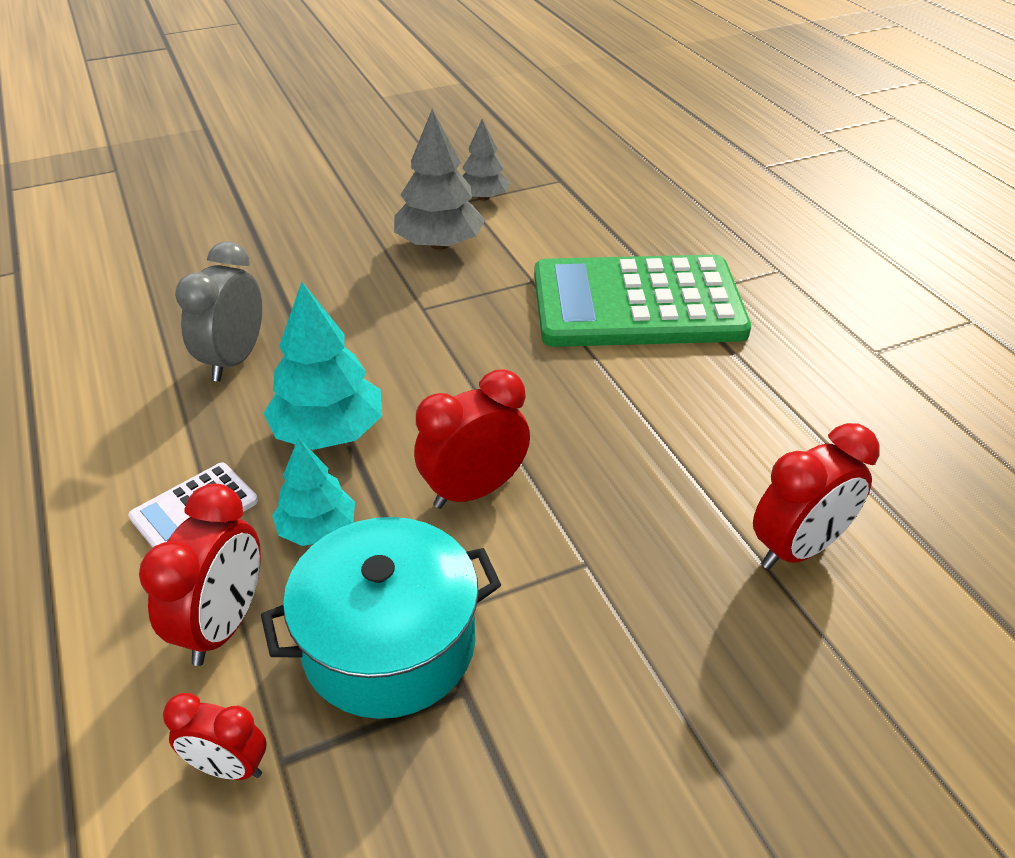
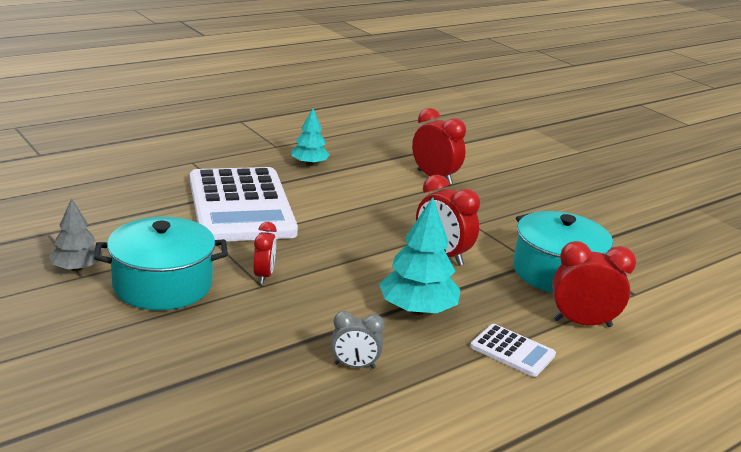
camera: 105 degrees left, 15 degrees down
red clock [163,693,266,780] -> red clock moved to [253,222,277,284]
grey clock [175,241,263,381] -> grey clock [331,311,385,369], size x0.62
turquoise tree [272,438,355,546] -> turquoise tree moved to [291,108,330,166]
grey tree [394,109,485,250] -> turquoise pot [94,217,228,310]
green calculator [534,255,751,347] -> white calculator [190,167,298,242]

